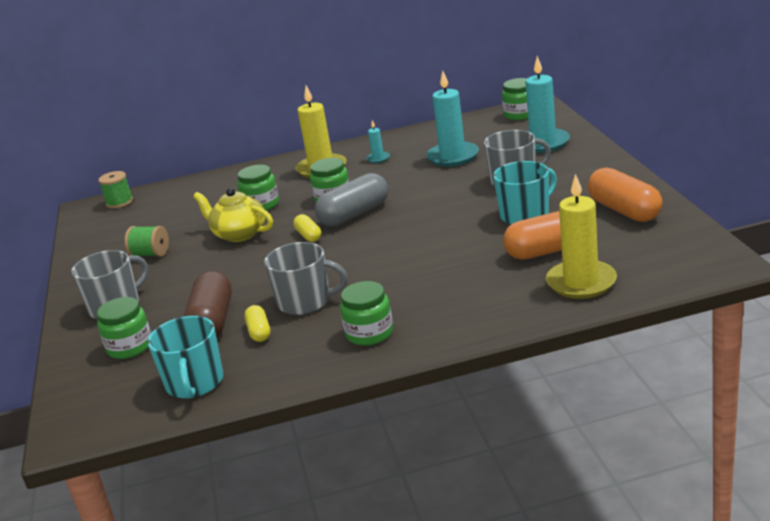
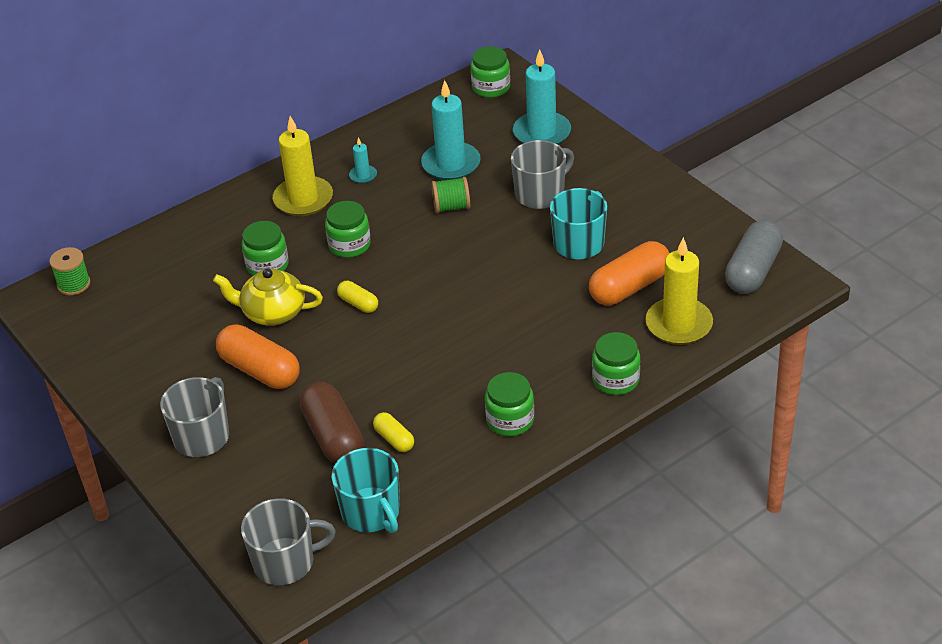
camera: 25 degrees left, 15 degrees up
green jar [97,297,151,359] -> green jar moved to [592,332,640,395]
green spool [124,226,169,257] -> green spool moved to [431,177,470,213]
grey mug [264,242,348,315] -> grey mug moved to [241,498,336,585]
grey capsule [315,173,388,227] -> grey capsule moved to [725,220,783,294]
orange capsule [588,167,663,222] -> orange capsule moved to [216,324,300,389]

